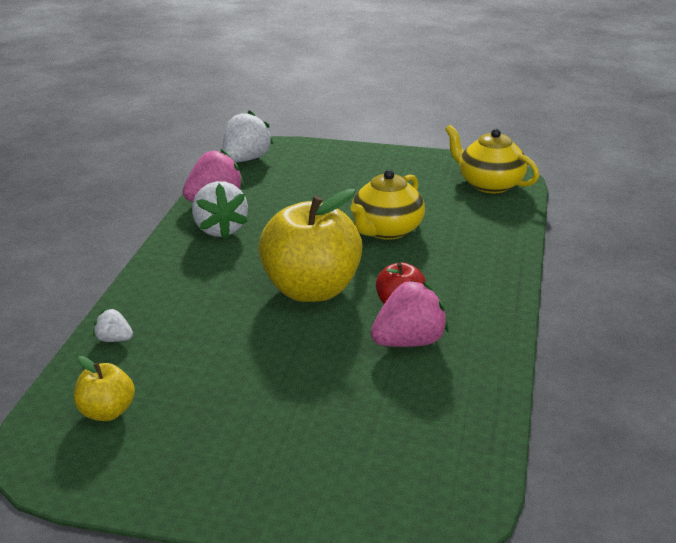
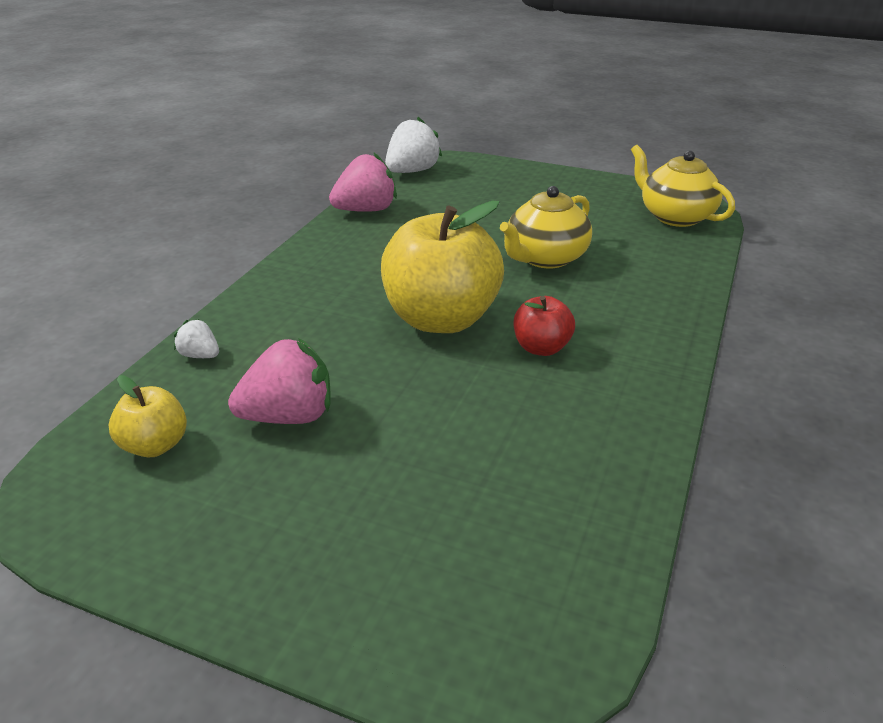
camera: 10 degrees right, 5 degrees up
white strawberry [192,181,248,239] -> none
pink strawberry [371,281,449,347] -> pink strawberry moved to [228,338,331,424]

